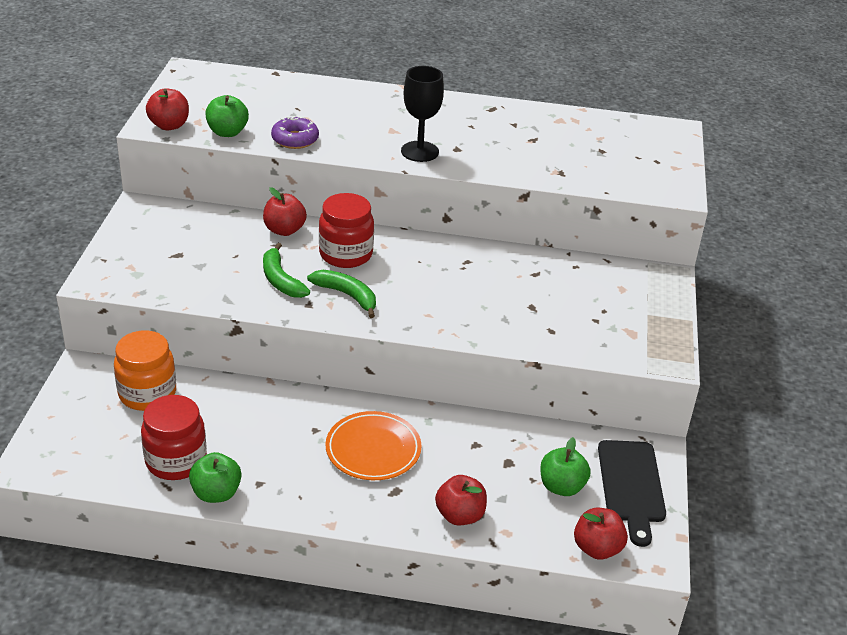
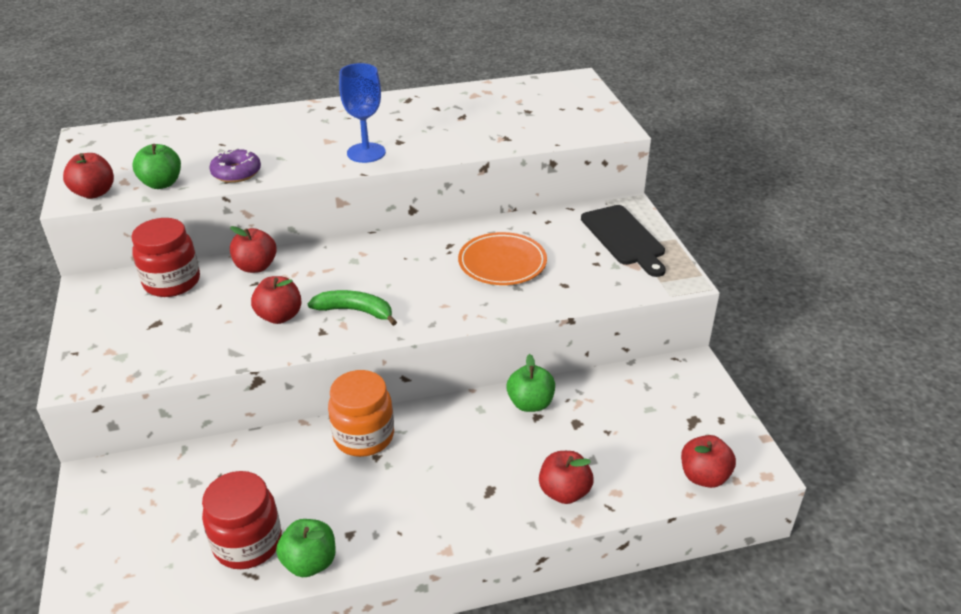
camera: 20 degrees left, 0 degrees up
orange jar [114,330,176,411] -> orange jar moved to [328,370,394,457]
green banana [263,243,310,298] -> red apple [251,276,302,324]
red jar [319,193,374,268] -> red jar moved to [131,218,200,297]
orange plate [326,411,422,480] -> orange plate moved to [458,232,547,285]
black goblet [401,66,444,162] -> blue goblet [339,63,386,163]
green apple [540,437,591,496] -> green apple moved to [507,354,555,412]
black cutting board [598,440,666,547] -> black cutting board moved to [581,205,666,277]

